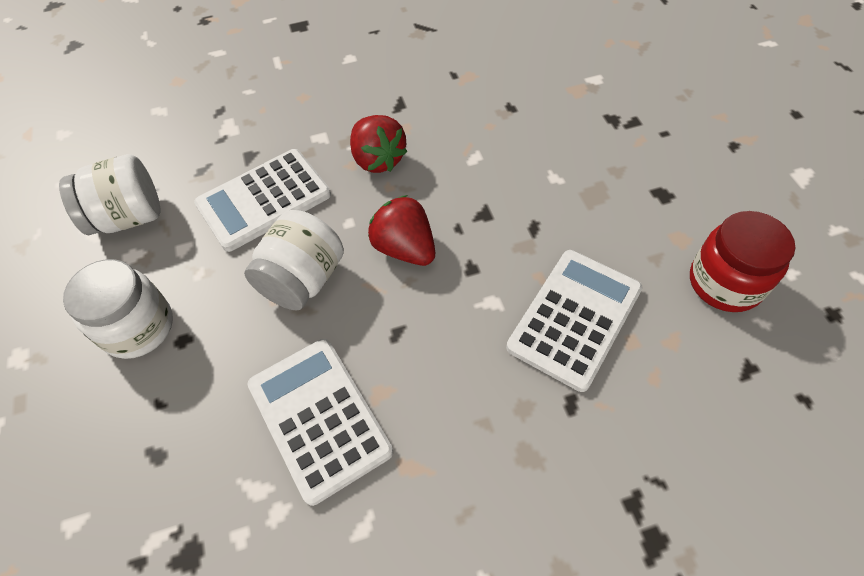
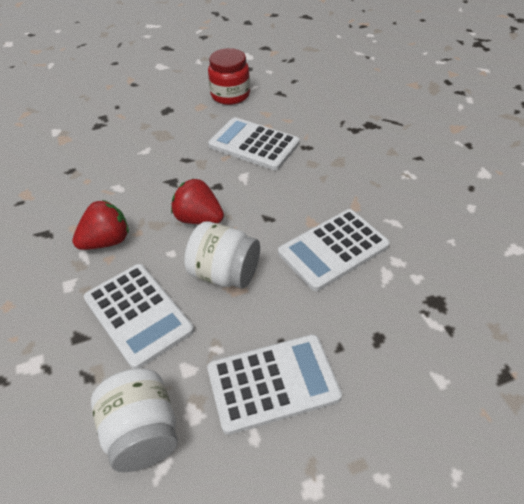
camera: 95 degrees left, 10 degrees down
white jar [63,259,173,359] -> white calculator [207,334,342,435]
red strawberry [368,195,435,266] -> red strawberry turned 75 degrees clockwise [171,178,224,224]

